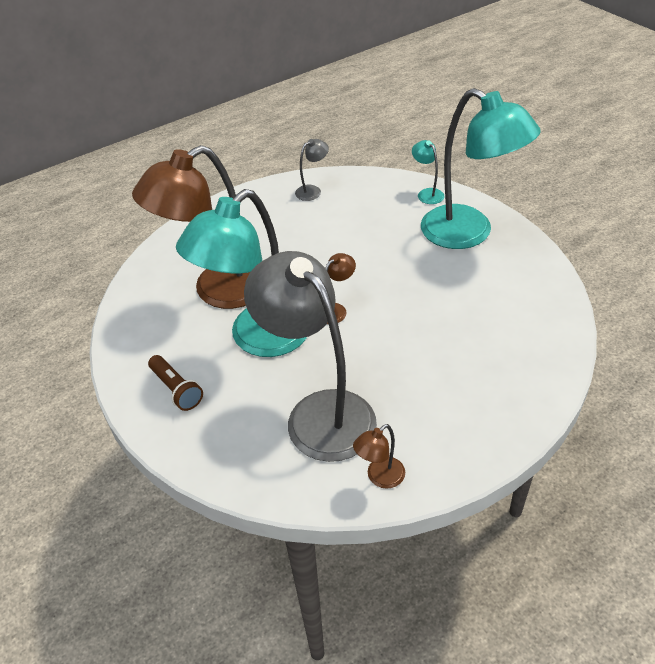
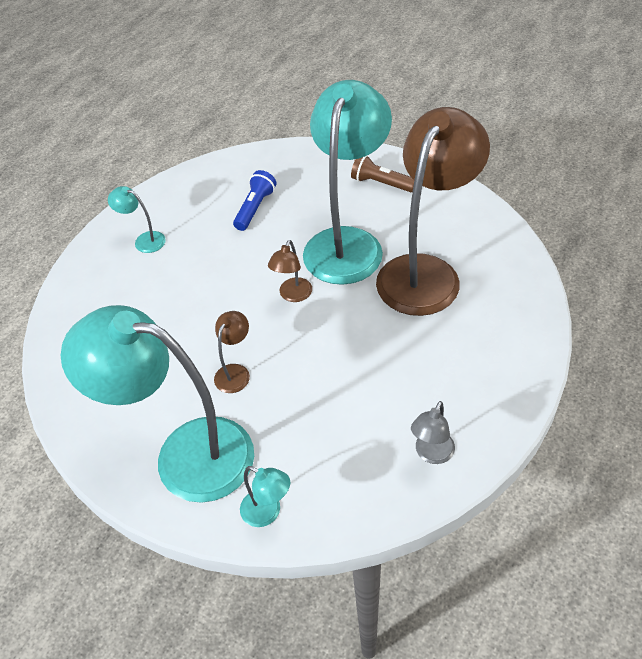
camera: 155 degrees right, 5 degrees up
grey lamp [244,251,377,462] -> blue flashlight [233,170,277,231]
brown lamp [353,424,405,489] -> brown lamp moved to [214,311,250,393]
none -> turquoise lamp [108,186,166,253]

